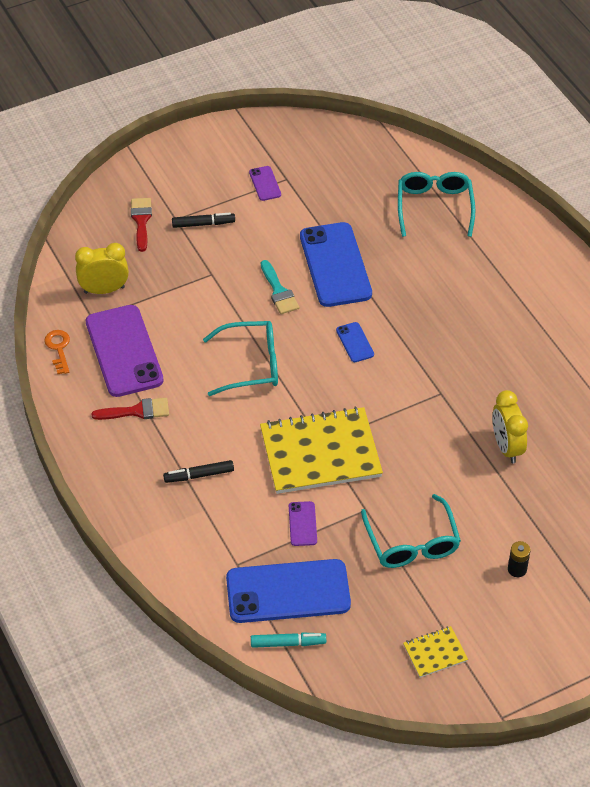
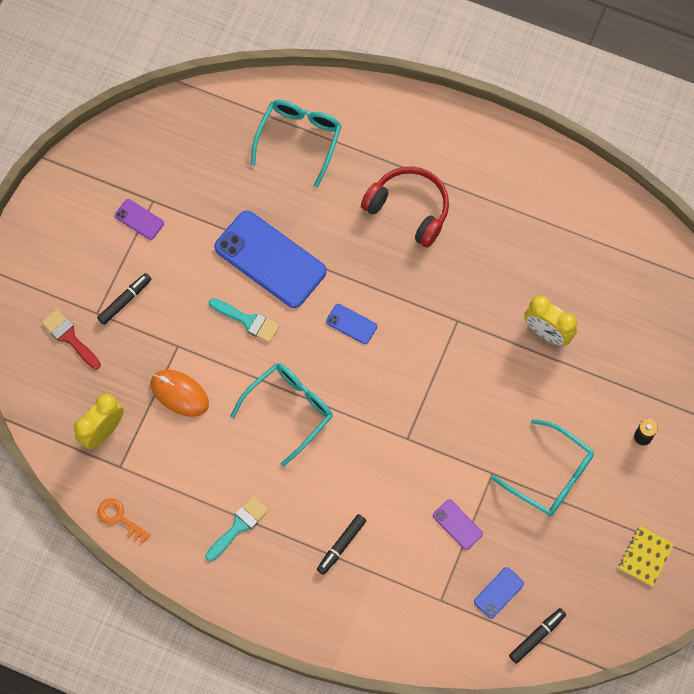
camera: 40 degrees left, 20 degrees up
purple phone [86,305,164,397] -> none
red brush [91,398,169,420] -> turquoise brush [205,496,269,562]
blue phone [226,559,351,623] -> blue phone [474,567,524,618], size x0.44
turquoise marker [251,632,326,648] -> black marker [509,608,566,664]
yellow notebook [260,407,383,494] -> none
turquoise glasses [398,172,475,237] -> turquoise glasses turned 60 degrees clockwise [251,100,342,187]
none -> orange mouse [151,370,209,417]
none -> red headphones [361,166,449,248]

